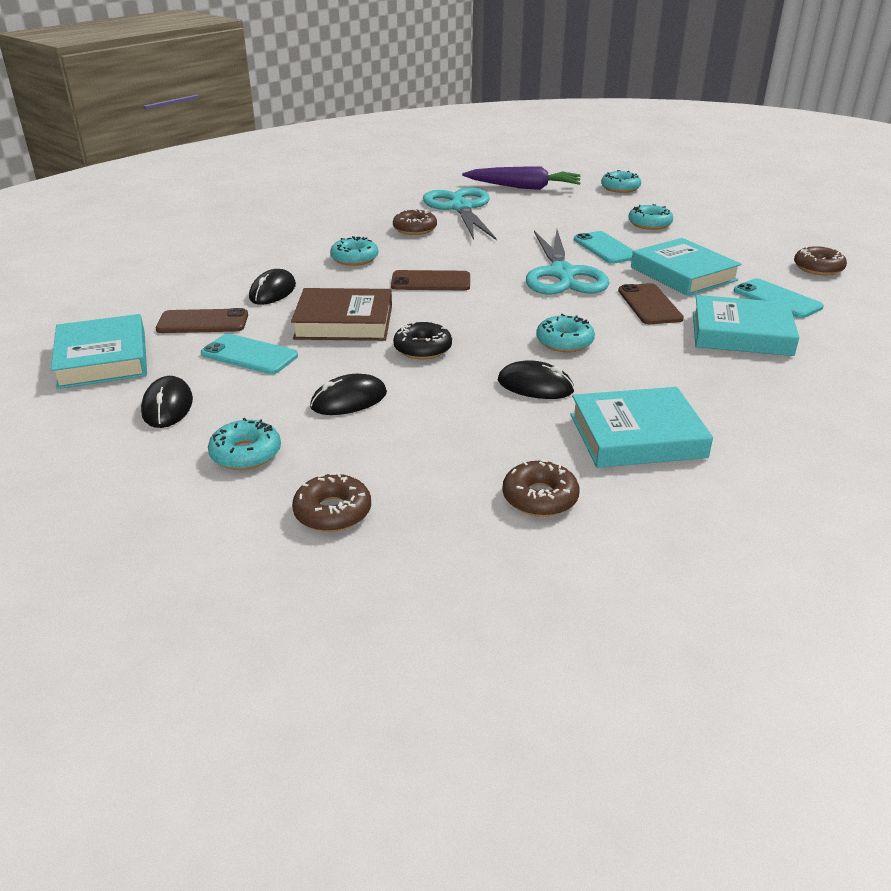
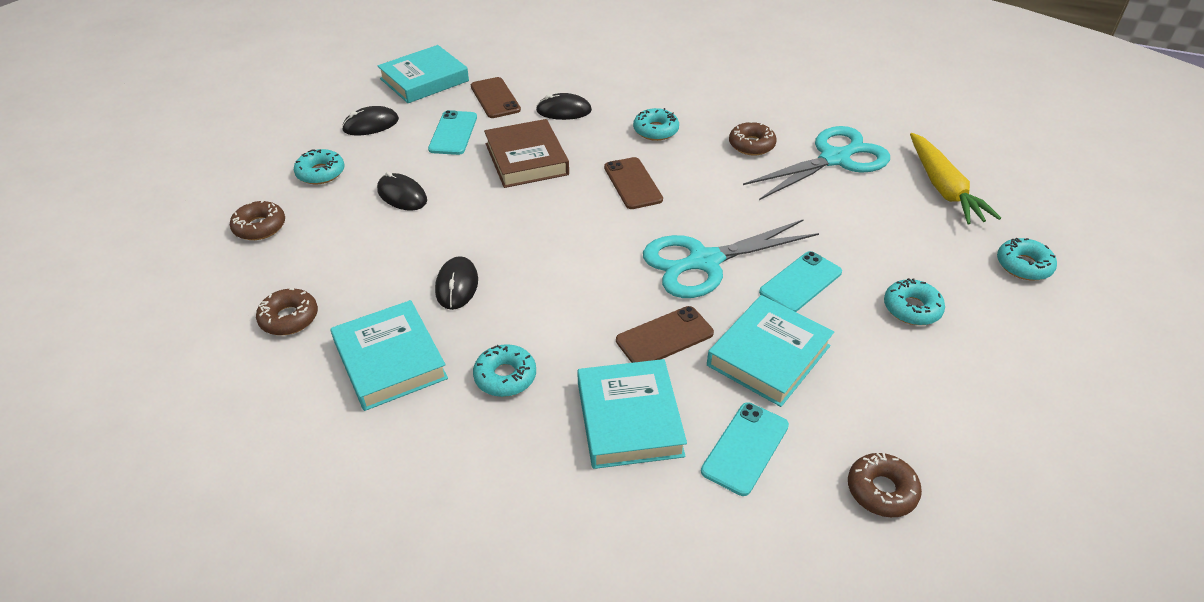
camera: 70 degrees right, 10 degrees up
black donut [393,322,452,359] -> none
purple carrot [462,166,581,190] -> yellow carrot [910,133,1001,224]
turquoise donut [536,314,595,352] -> turquoise donut moved to [473,344,536,397]

